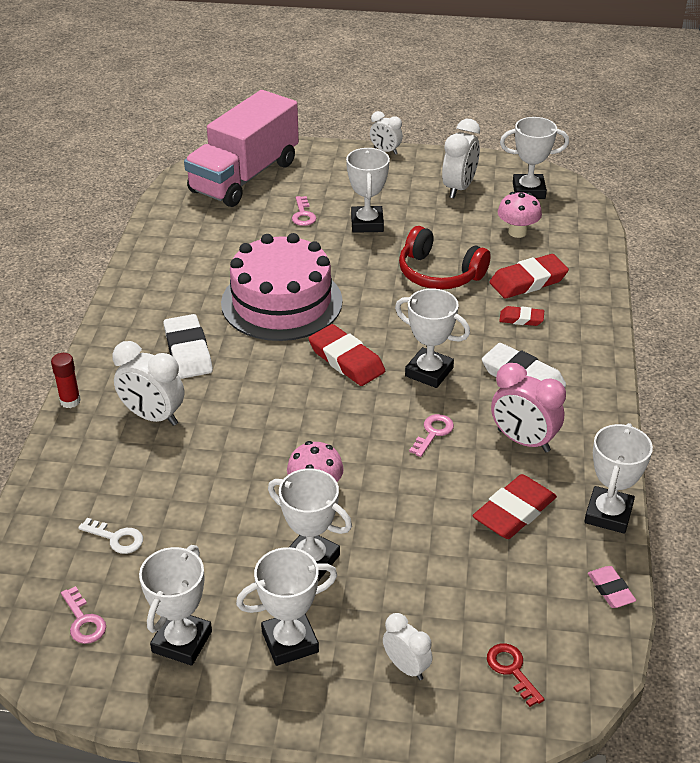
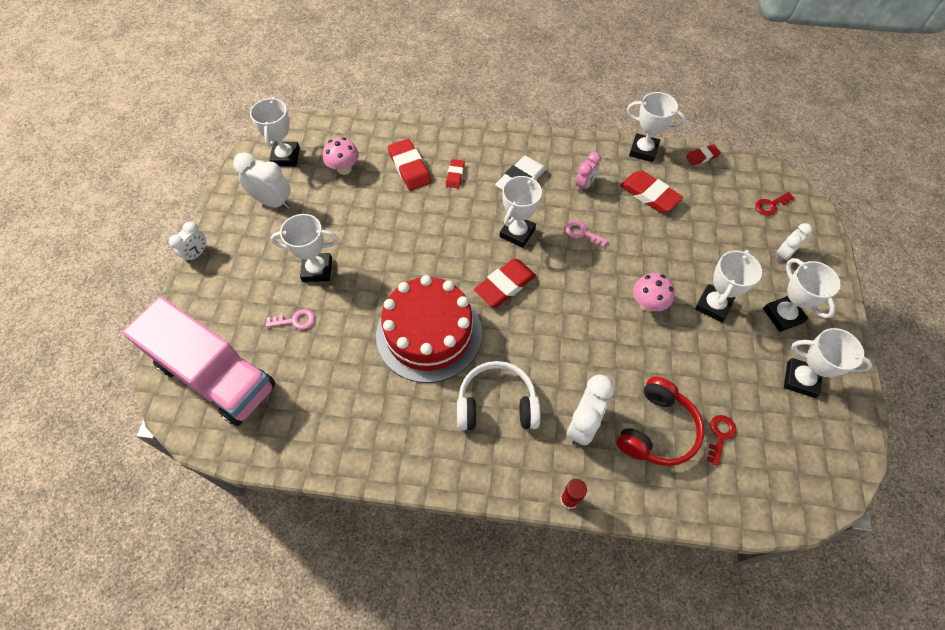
camera: 90 degrees left, 20 degrees up
pink key [61,586,106,644] -> none
white key [78,518,143,554] -> red key [707,415,736,466]
white eraser [164,314,213,379] -> white headphones [457,361,540,430]
pink cake [221,233,343,341] -> red cake [376,275,482,383]
red headphones [399,226,491,289] -> red headphones moved to [616,377,704,466]
pink clock [491,363,566,452] -> pink clock [575,152,601,192], size x0.62
pink eraser [588,566,636,608] -> red eraser [686,144,721,165]

